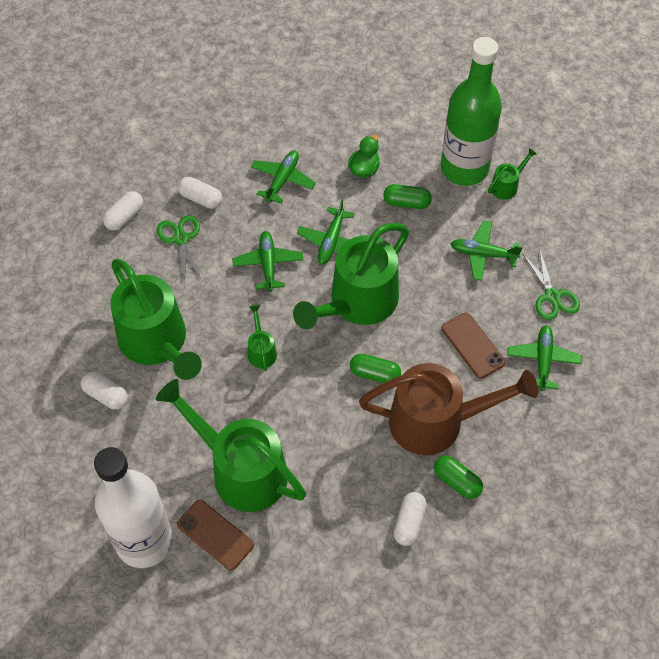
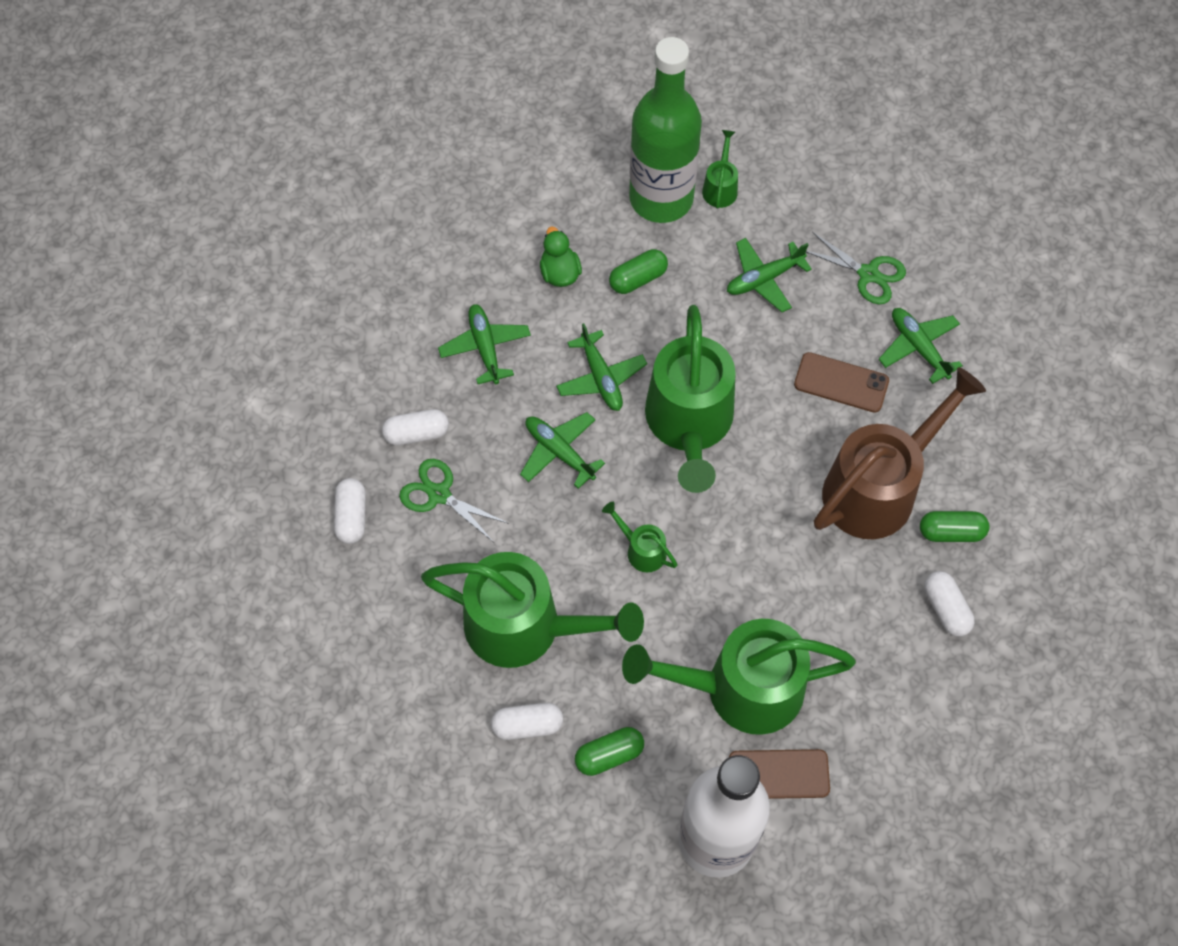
camera: 40 degrees left, 5 degrees up
green capsule [350,354,401,383] -> green capsule moved to [575,727,644,776]

